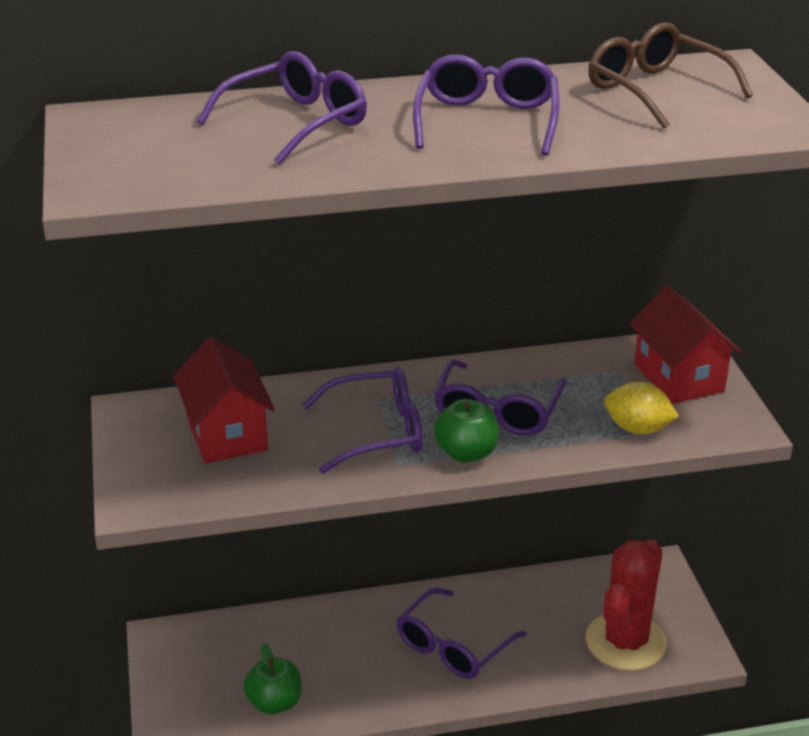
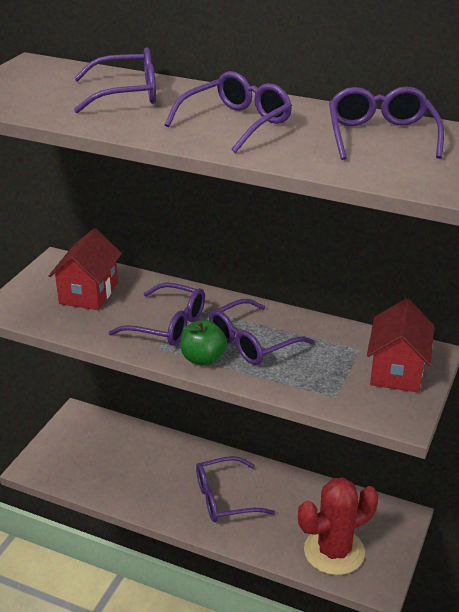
camera: 35 degrees right, 0 degrees up
green apple [243,643,302,715] -> none
brown glasses [588,23,753,129] -> purple glasses [329,86,444,160]
yellow lemon [604,382,679,434] -> none

